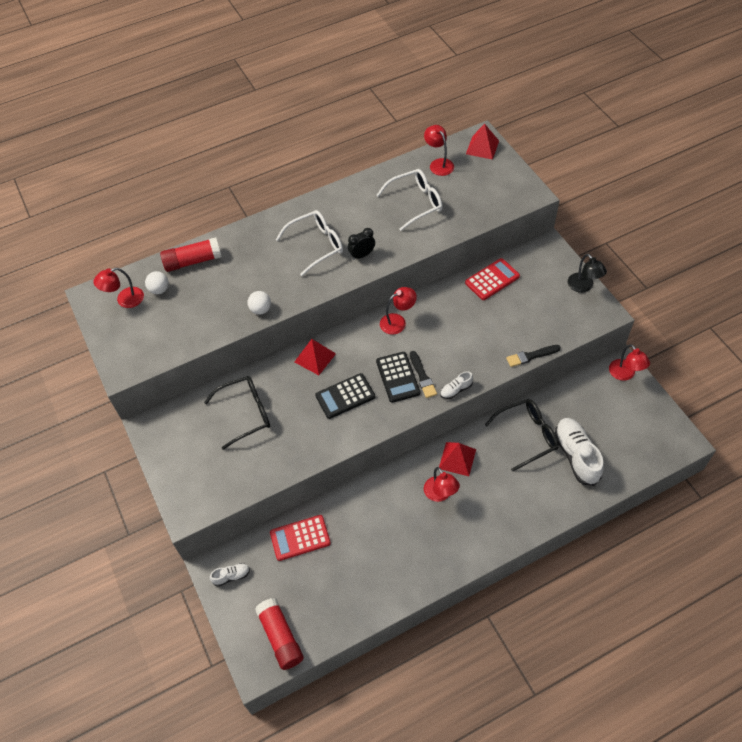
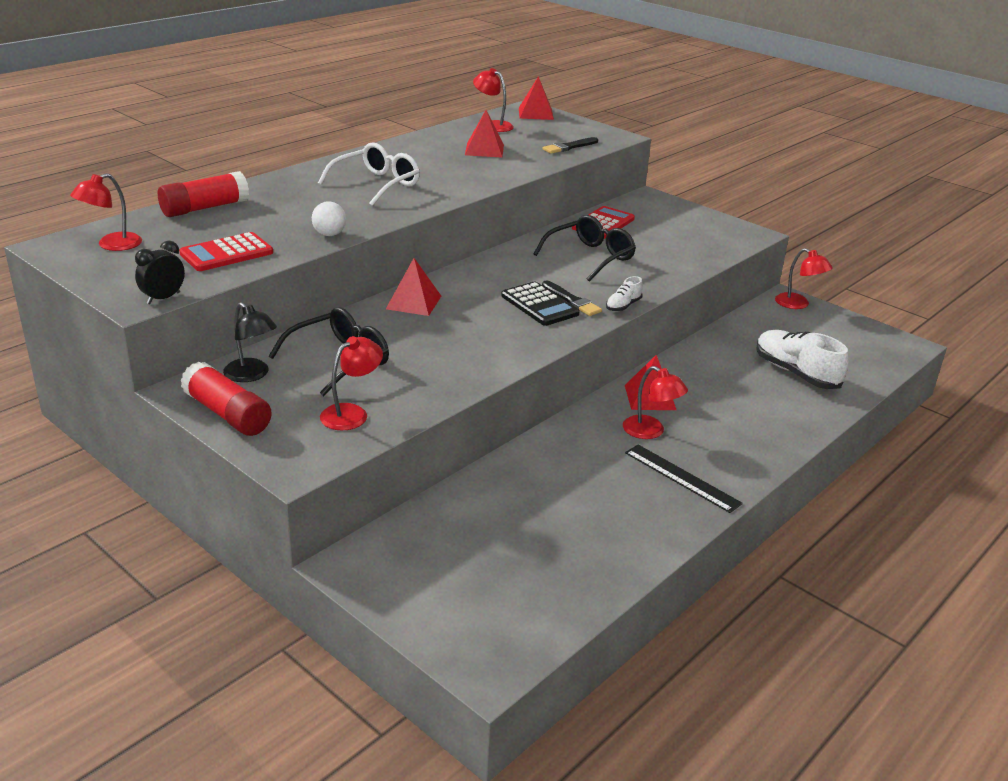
camera: 25 degrees left, 25 degrees down
white ball [145,271,169,294] -> none
white shoe [210,563,250,586] -> none
red glue stick [255,598,304,670] -> red glue stick moved to [180,361,272,436]
red calculator [270,515,331,561] -> red calculator moved to [179,232,273,271]
black calculator [315,373,375,419] -> none
black clock [348,228,375,260] -> black clock moved to [135,241,185,304]
white glasses [377,169,443,231] -> red pyramid [465,110,504,158]
red lamp [380,287,417,335] -> red lamp moved to [320,336,383,430]
black glasses [485,399,559,471] -> black glasses moved to [534,215,636,282]
black brush [506,345,561,367] -> black brush moved to [542,137,598,154]
black lamp [568,254,607,293] -> black lamp moved to [223,302,277,382]
none -> black ruler [625,445,743,513]

